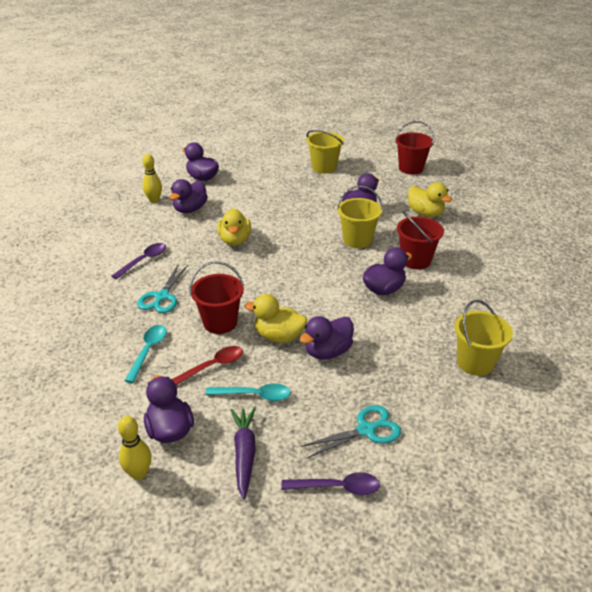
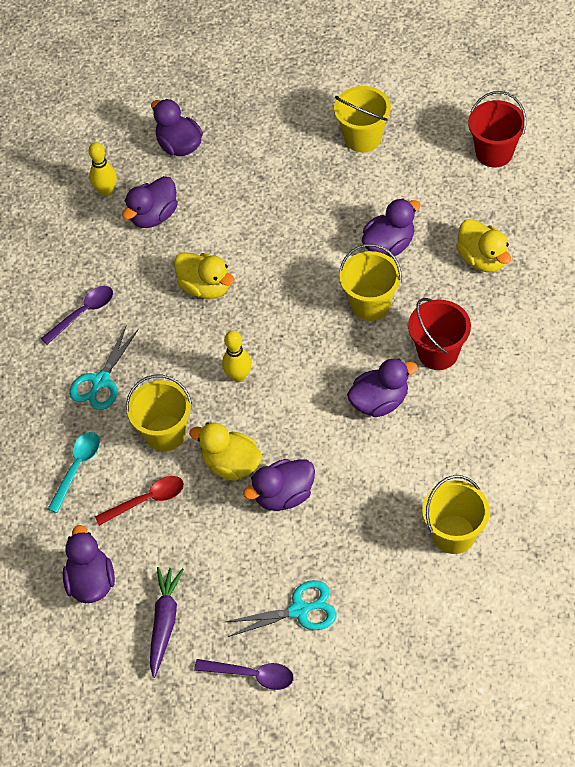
camera: 15 degrees right, 20 degrees up
yellow bowling pin [118,416,151,480] -> yellow bowling pin moved to [222,331,252,382]
red bucket [190,261,244,334] -> yellow bucket [126,375,192,451]
turquoise spoon [205,383,291,401] -> none
yellow duck [217,208,251,246] -> yellow duck turned 60 degrees counterclockwise [174,252,235,299]

